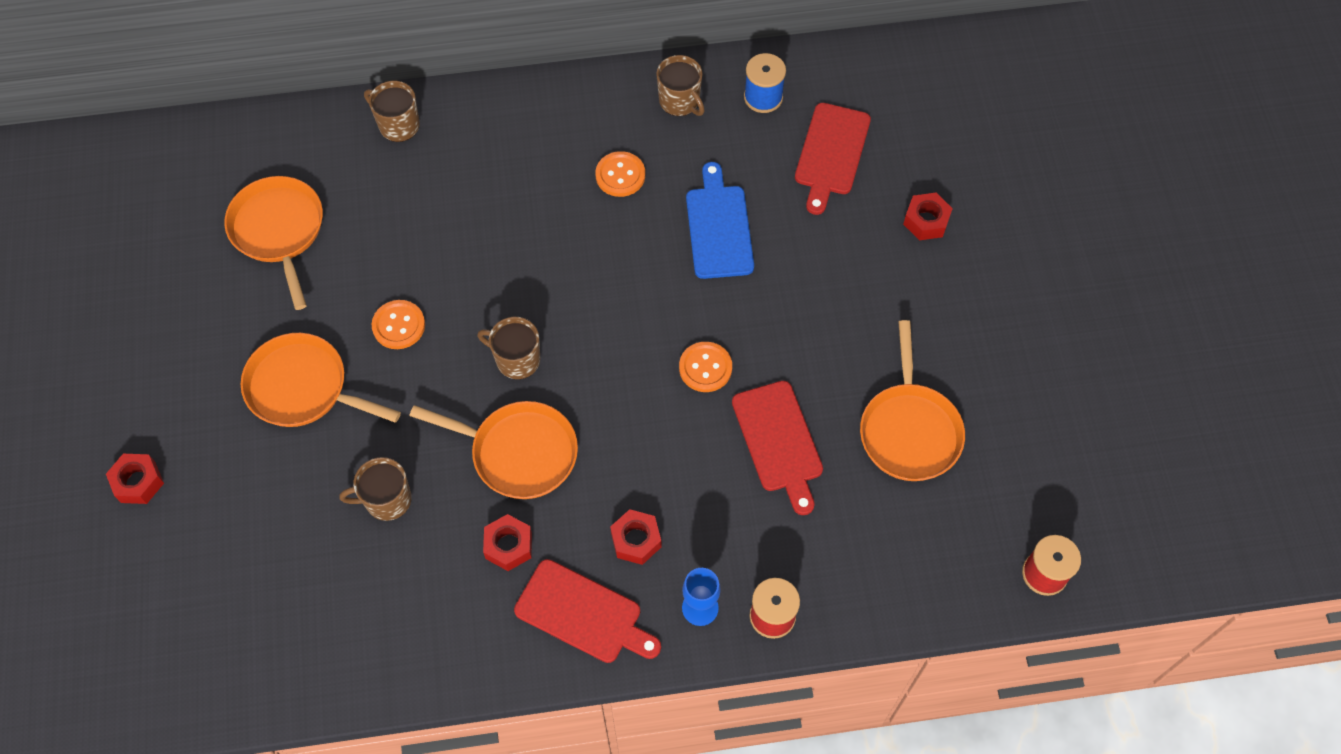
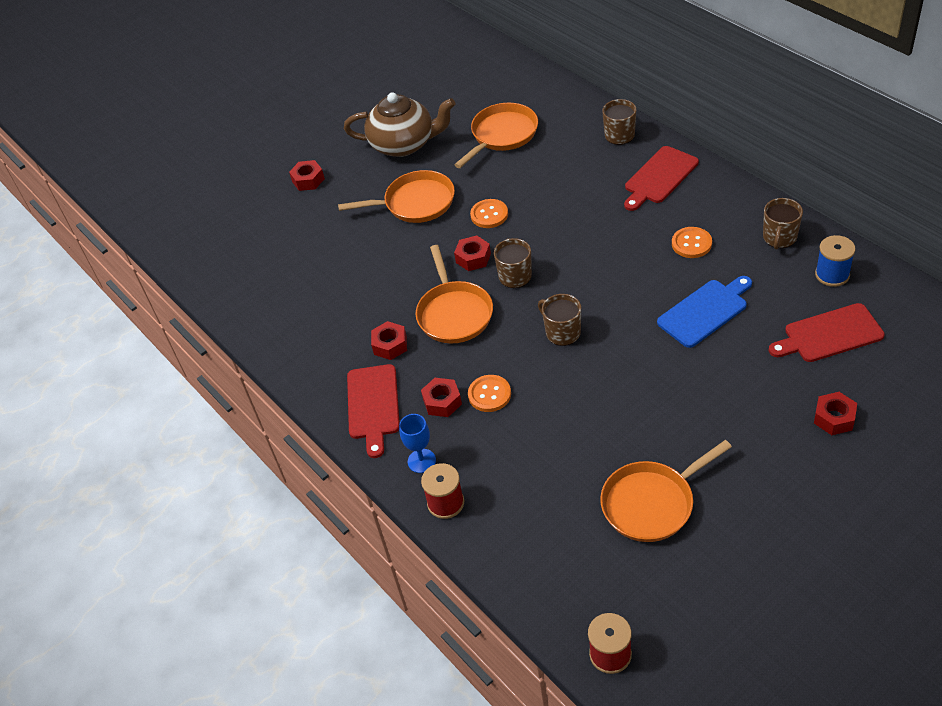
camera: 65 degrees right, 15 degrees down
orange pan [241,333,401,427] -> orange pan turned 90 degrees clockwise [338,170,455,223]
brown mug [339,457,412,521] -> brown mug moved to [538,294,581,346]
orange button [679,342,732,392] -> orange button moved to [468,375,511,412]
red cutting board [732,381,823,515] -> red cutting board moved to [624,146,699,211]
none -> brown teapot [344,92,455,157]
none -> red nut [454,236,491,271]

